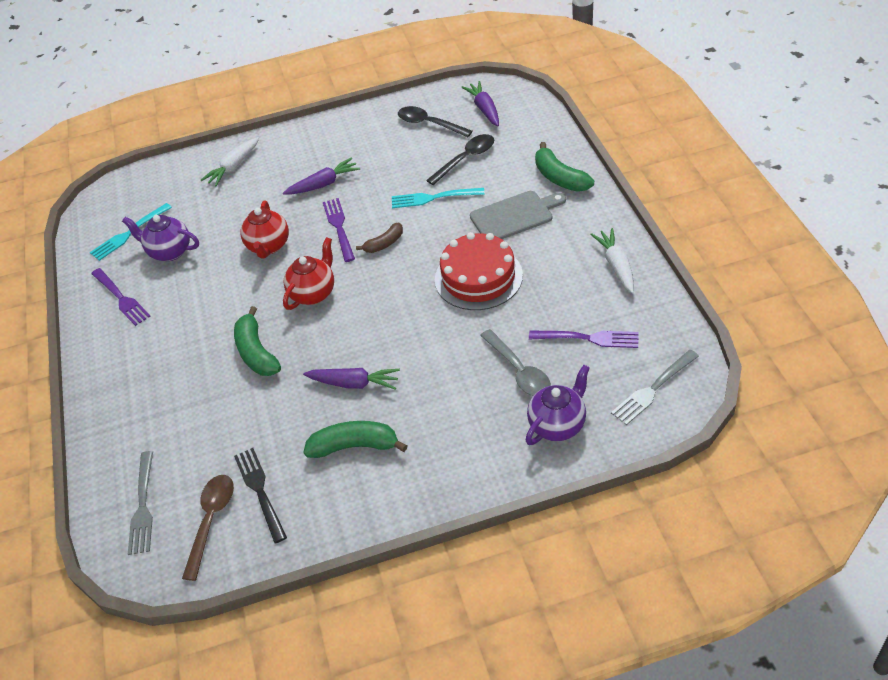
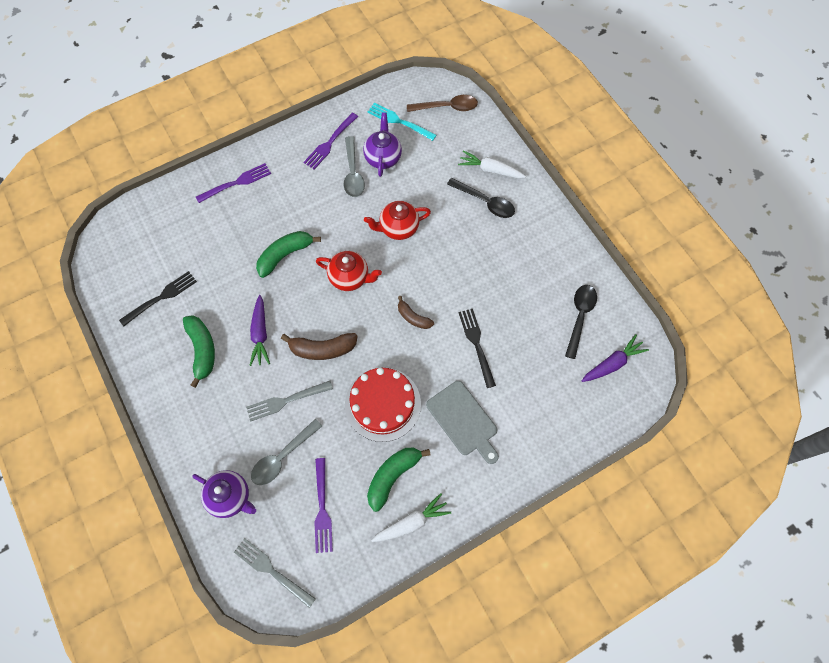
camera: 70 degrees right, 20 degrees up
grey fork [128,451,153,555] -> grey fork moved to [246,381,333,421]
brown spoon [182,475,234,581] -> brown spoon moved to [407,95,478,112]
purple carrot [283,157,360,195] -> none
purple fork [323,198,355,262] -> purple fork moved to [196,163,271,203]
turquoise fork [392,188,485,208] -> black fork [458,309,496,388]
black spoon [426,134,494,185] -> black spoon moved to [447,178,515,218]
green banana [535,142,594,192] -> green banana moved to [367,448,430,512]
none -> brown banana [281,333,358,360]
none -> grey spoon [344,136,365,197]

